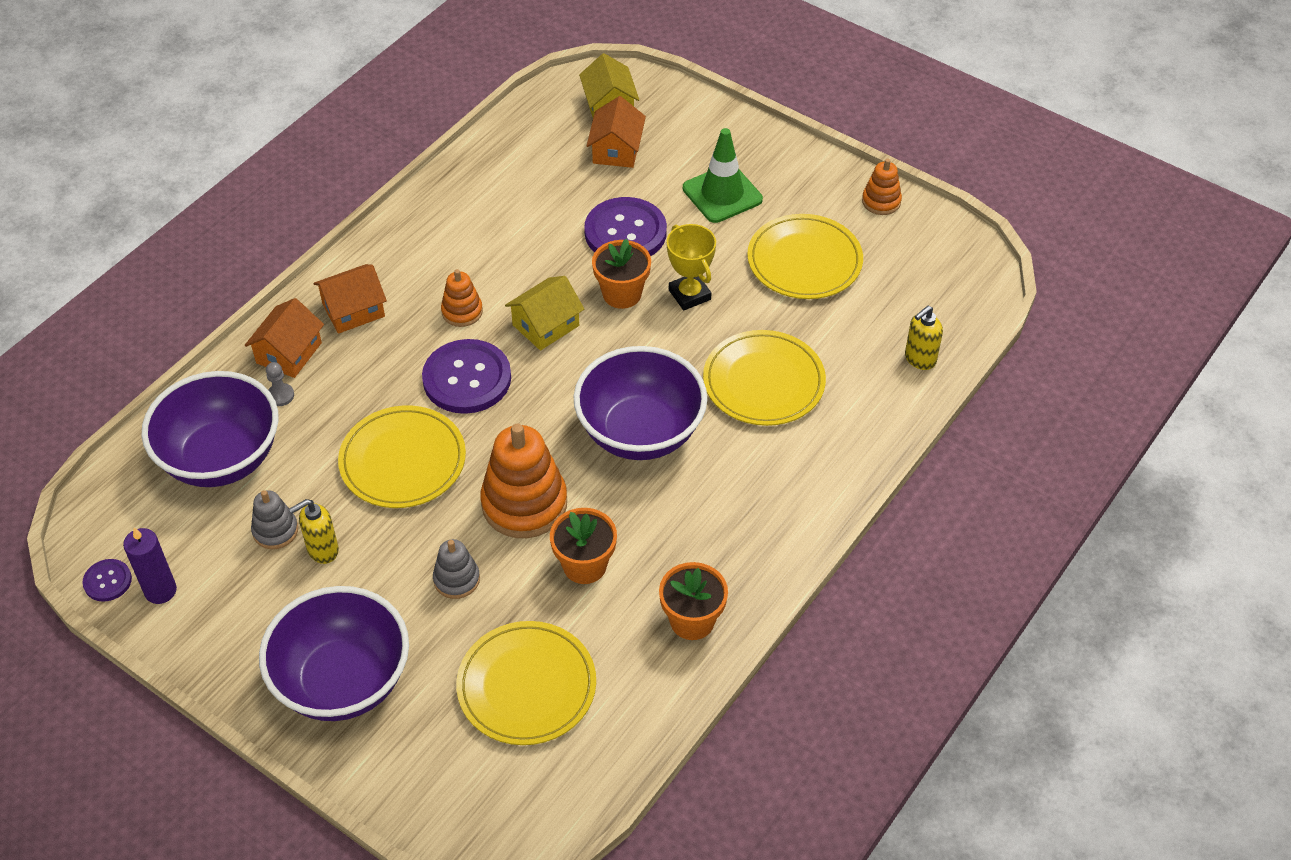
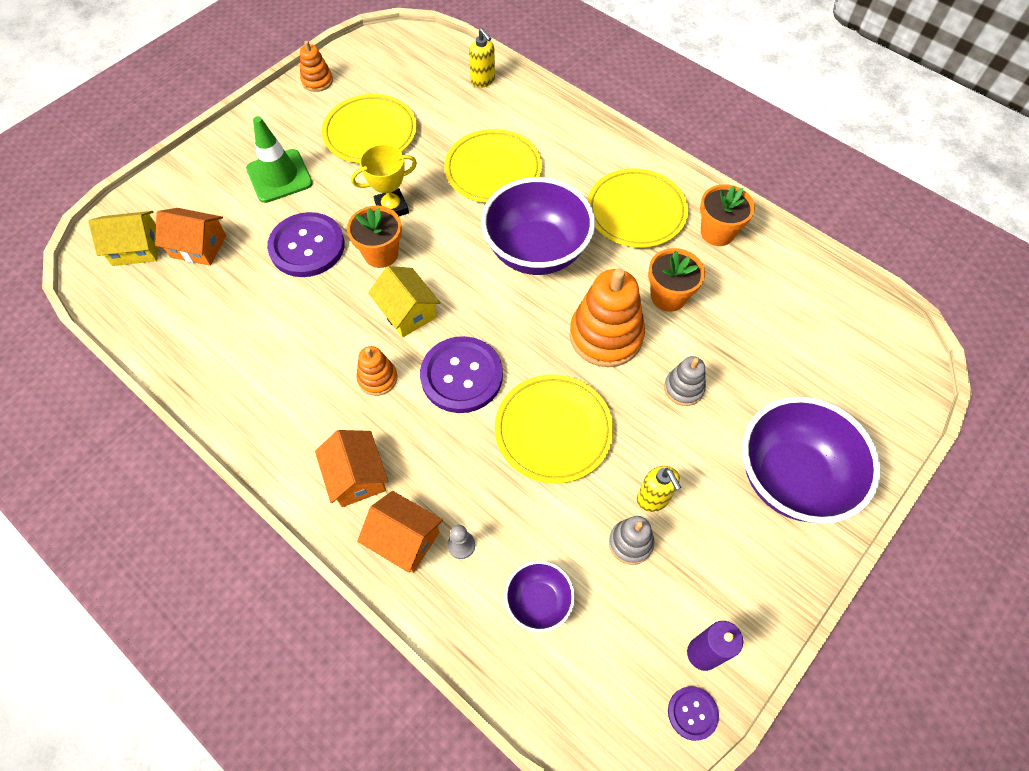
camera: 85 degrees left, 10 degrees up
purple bowl [141,371,278,487] -> purple bowl [504,561,575,632], size x0.50
yellow plate [456,621,596,745] -> yellow plate moved to [588,168,688,248]

